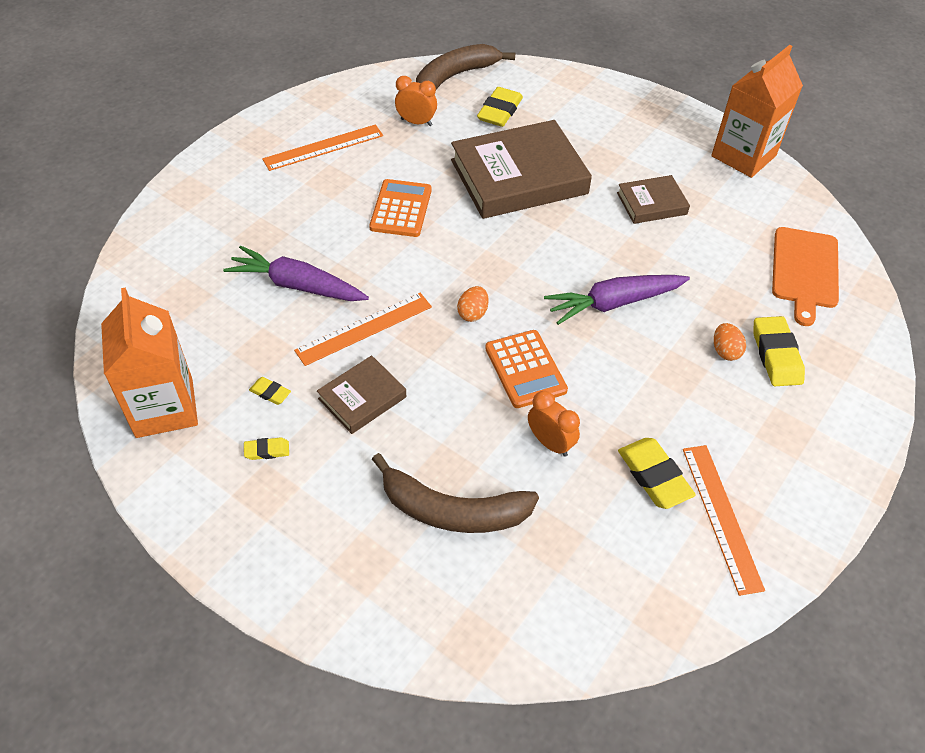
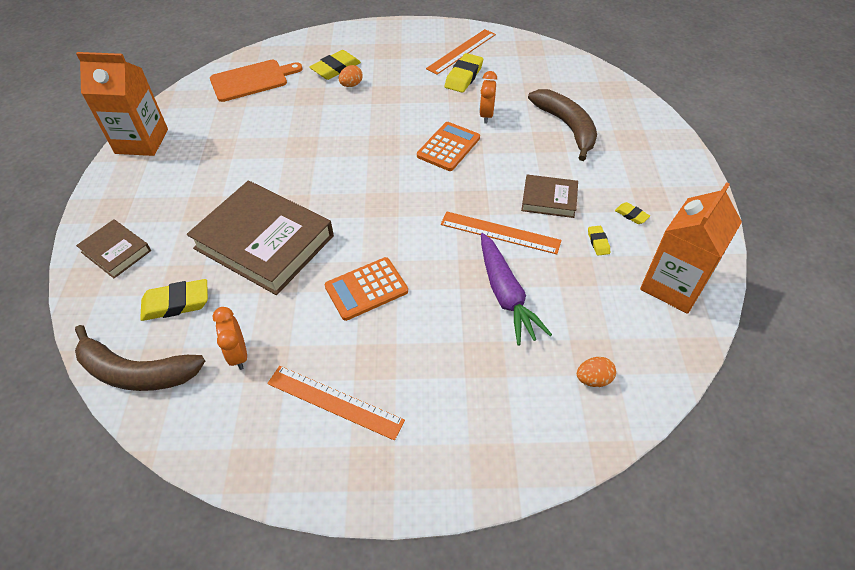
camera: 125 degrees left, 0 degrees up
orange egg [457,286,488,322] -> orange egg moved to [577,357,616,387]
purple carrot [544,275,690,325] -> none
brown book [617,175,690,224] -> brown book moved to [76,219,151,278]

